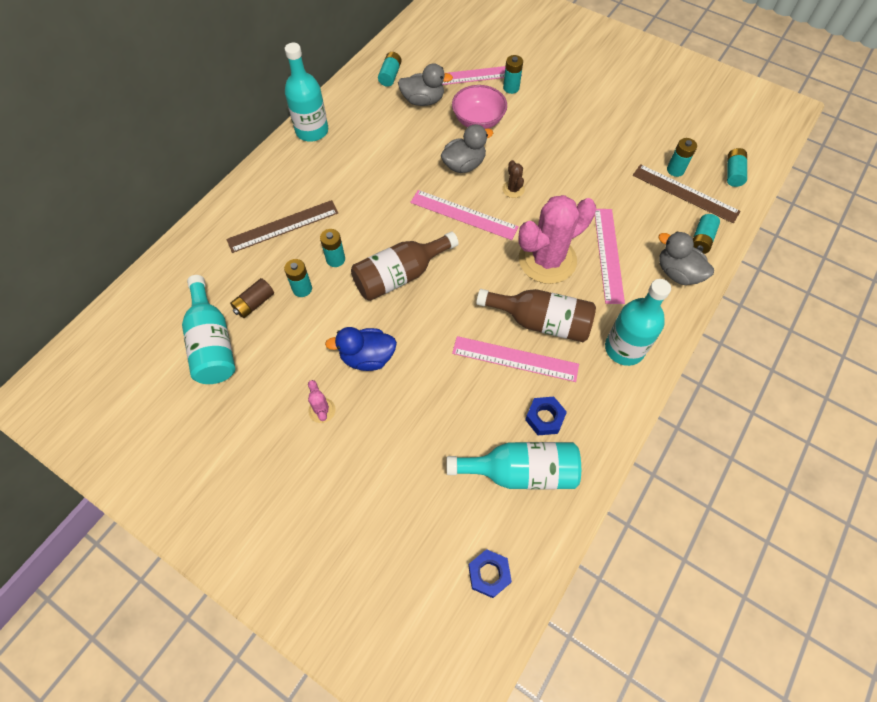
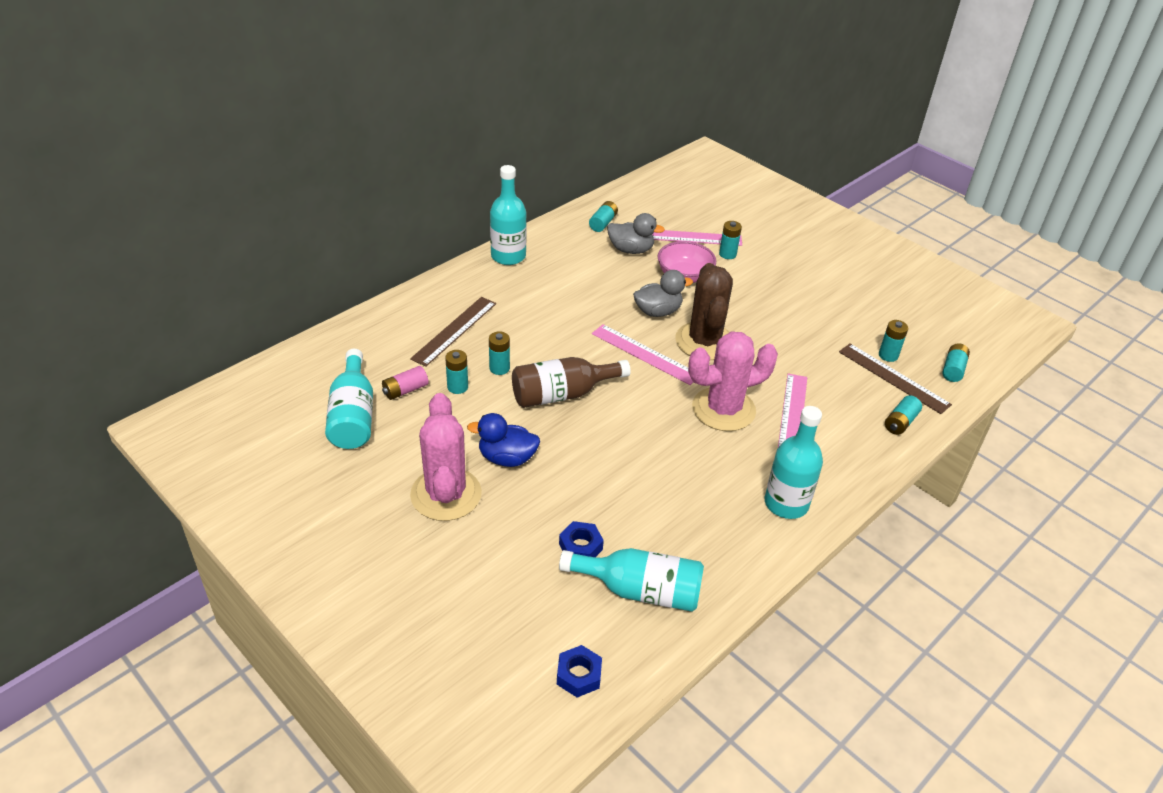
camera: 10 degrees right, 20 degrees down
brown ruler [226,200,338,253] -> brown ruler turned 45 degrees counterclockwise [410,297,496,367]
brown battery [230,278,274,318] -> pink battery [382,366,429,400]
pink cactus [308,380,336,423] -> pink cactus [410,393,482,521], size x2.44
pink ruler [452,336,579,382] -> none
brown bottle [476,289,596,342] -> none
brown cactus [502,160,525,198] -> brown cactus [675,263,733,360], size x2.44
blue nut [525,397,567,435] -> blue nut moved to [559,521,604,557]
grey duck [658,231,714,285] -> none

